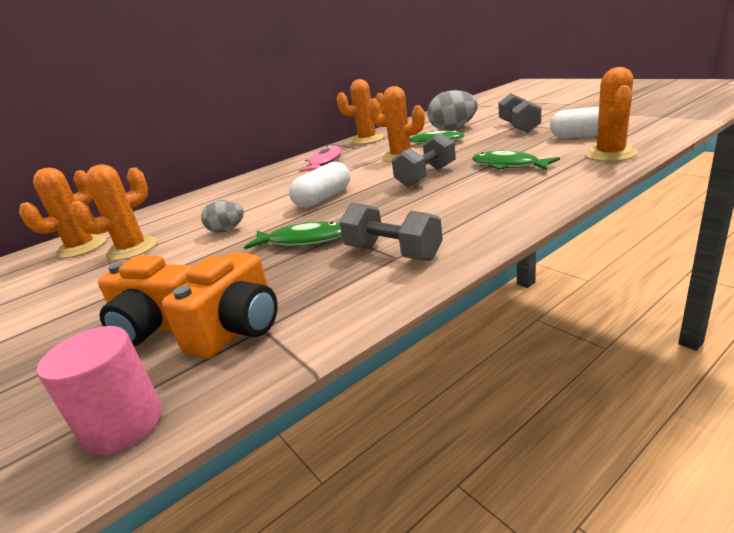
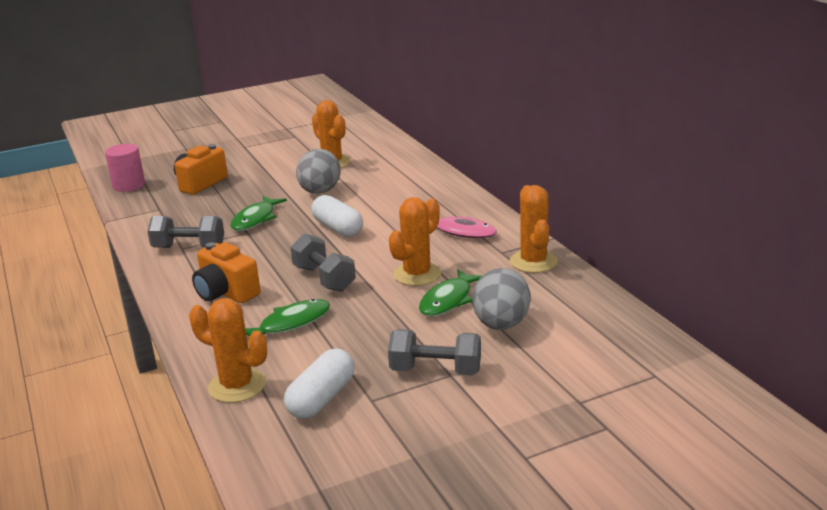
camera: 100 degrees right, 0 degrees up
orange cactus [19,167,106,258] -> none
orange camera [162,252,278,359] -> orange camera moved to [192,242,261,303]
grey egg [201,200,244,233] -> grey egg [296,149,341,194], size x1.70
grey dumbbell [339,203,443,261] -> grey dumbbell turned 45 degrees clockwise [147,216,224,248]

